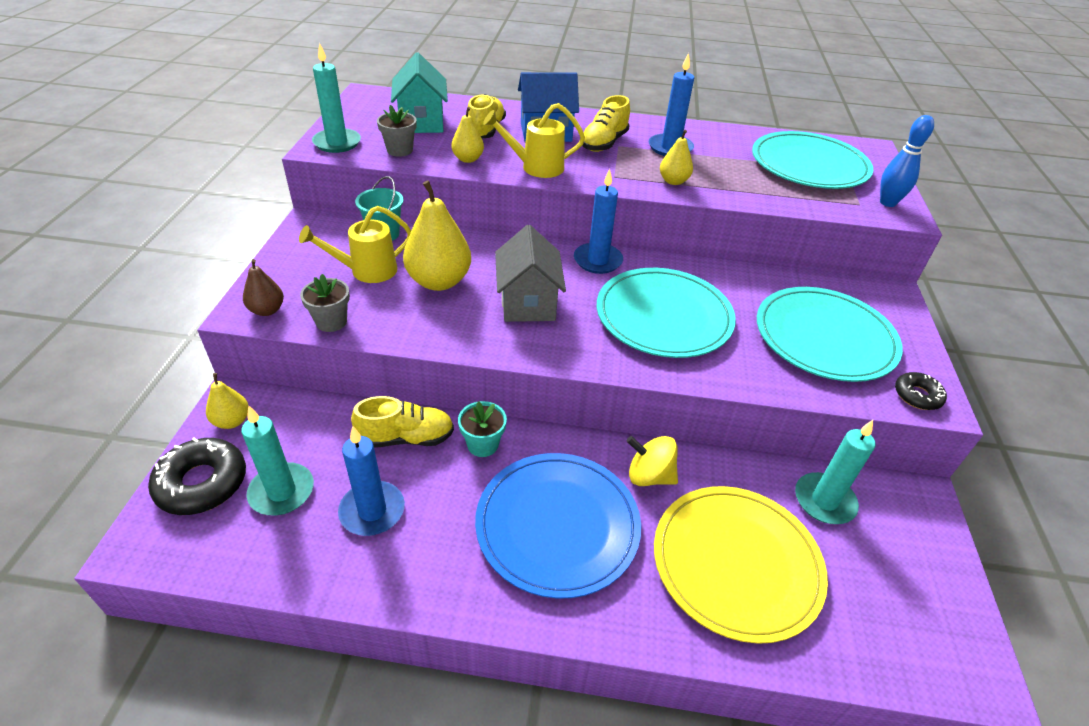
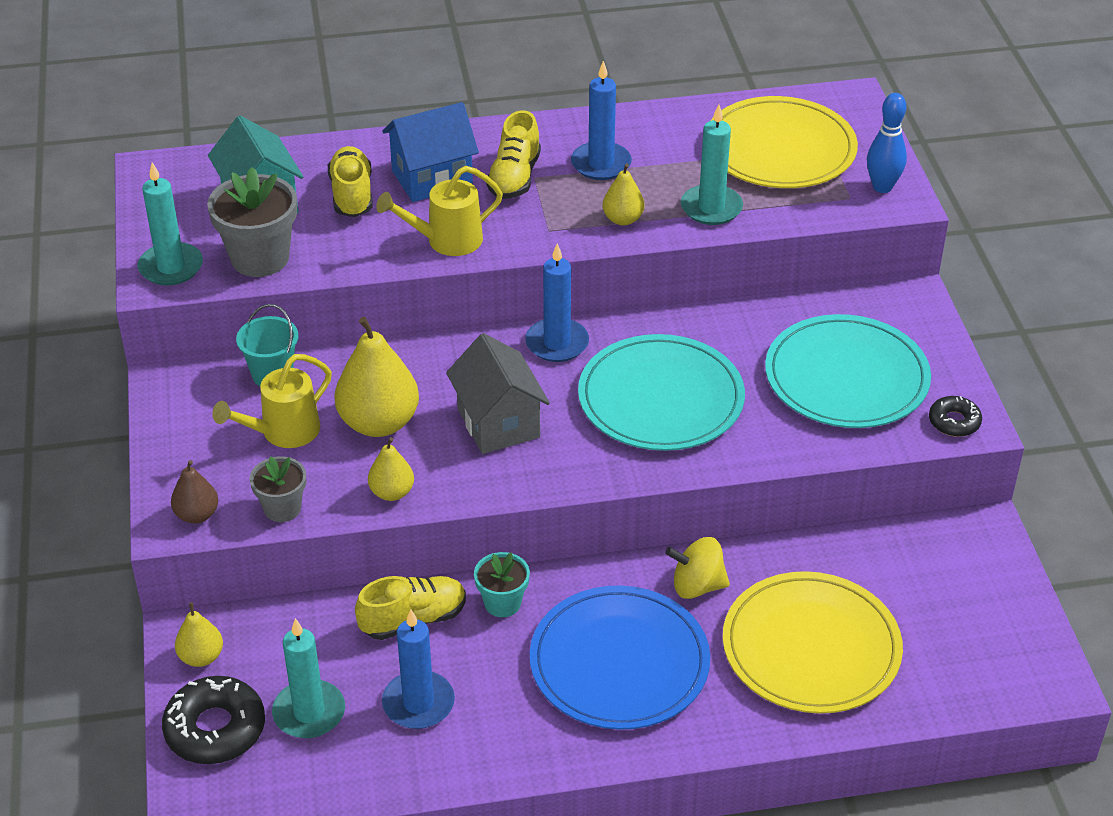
camera: 15 degrees left, 0 degrees up
grey flower pot [377,105,417,157] -> grey flower pot [207,167,297,277], size x1.69
yellow pear [452,107,484,163] -> yellow pear moved to [368,437,414,501]
turquoise plate [752,131,873,189] -> yellow plate [711,96,858,188]
turquoise candle [795,420,876,524] -> turquoise candle moved to [681,104,743,225]

